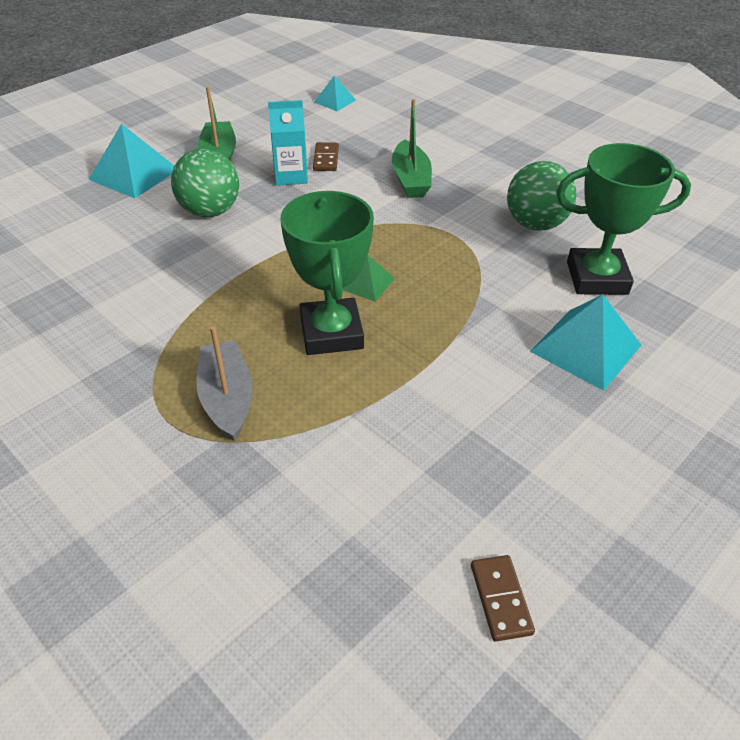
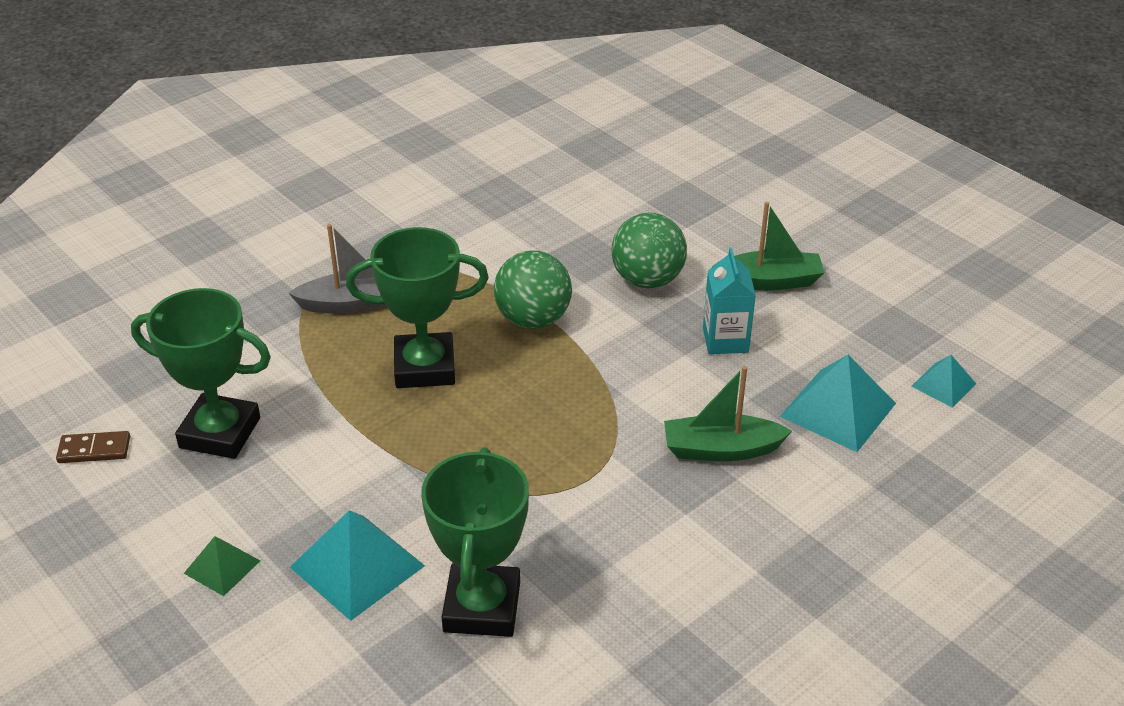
camera: 95 degrees right, 5 degrees down
turquoise pyramid [88,124,174,198] -> turquoise pyramid moved to [780,355,896,452]
brown domino [313,142,339,171] -> none
green pyramid [343,255,395,302] -> green pyramid moved to [184,536,260,596]
green ball [507,161,576,231] -> green ball moved to [494,251,572,329]
none -> green trophy [131,288,271,459]

